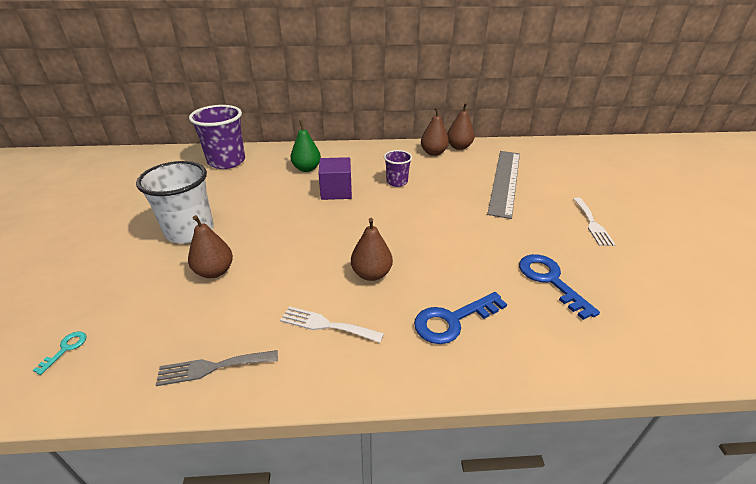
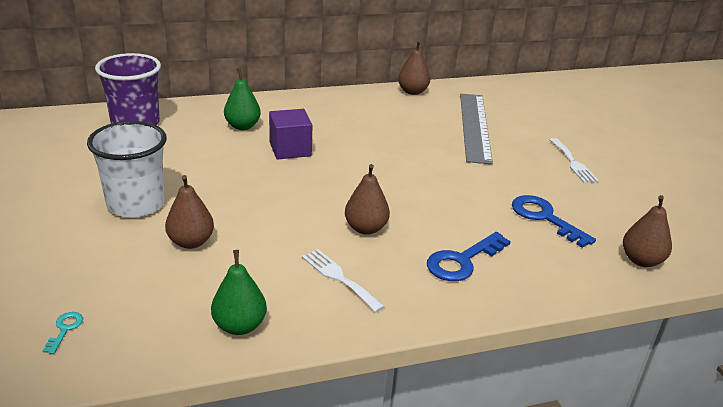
camera: 15 degrees left, 5 degrees down
grey fork [156,350,278,386] -> green pear [211,250,267,335]
white fork [280,306,384,343] -> white fork turned 45 degrees clockwise [302,249,385,313]
purple cup [384,150,412,187] -> none
brown pear [421,107,449,156] -> brown pear moved to [623,195,672,267]

